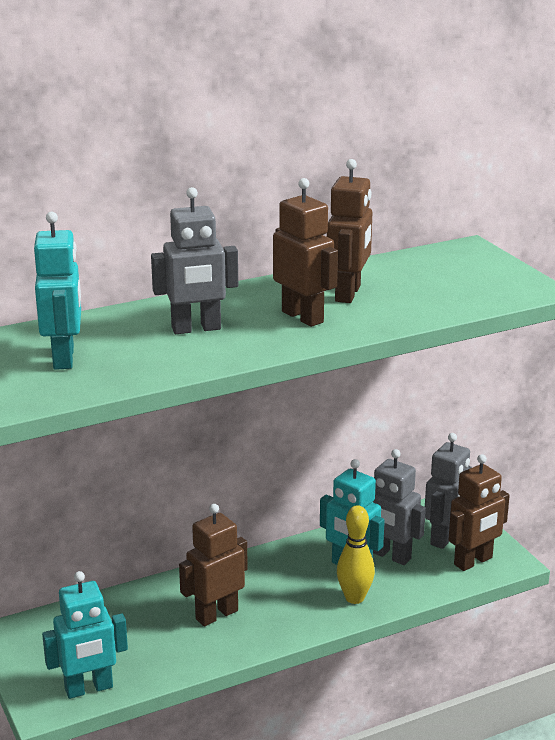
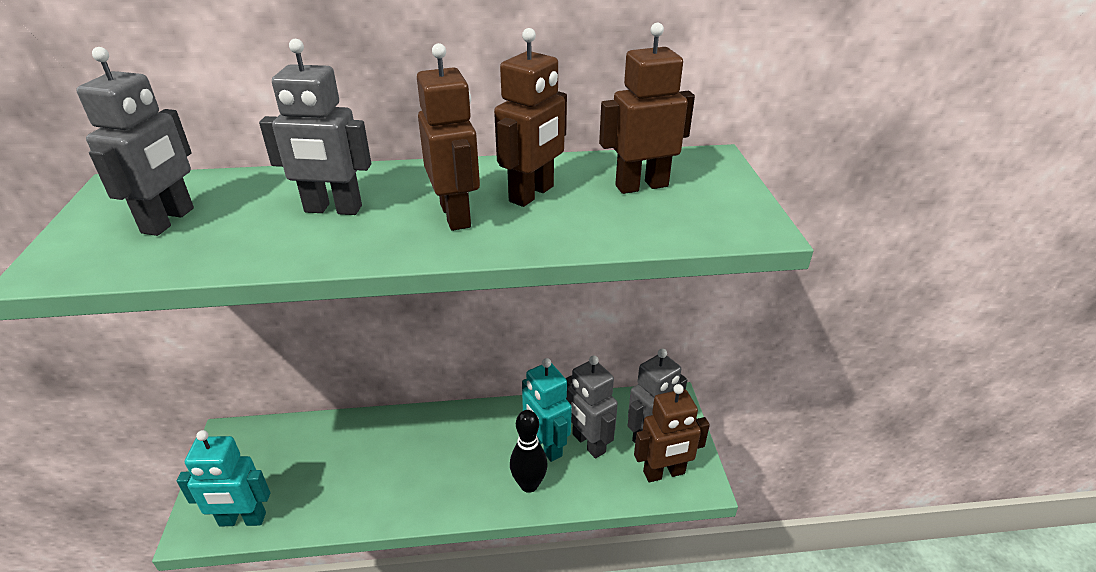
camera: 20 degrees right, 10 degrees up
turquoise robot [34,212,81,370] -> grey robot [76,47,194,236]
brown robot [179,504,248,626] -> brown robot moved to [599,23,695,194]
yellow bowling pin [337,505,375,604] -> black bowling pin [510,410,548,493]

